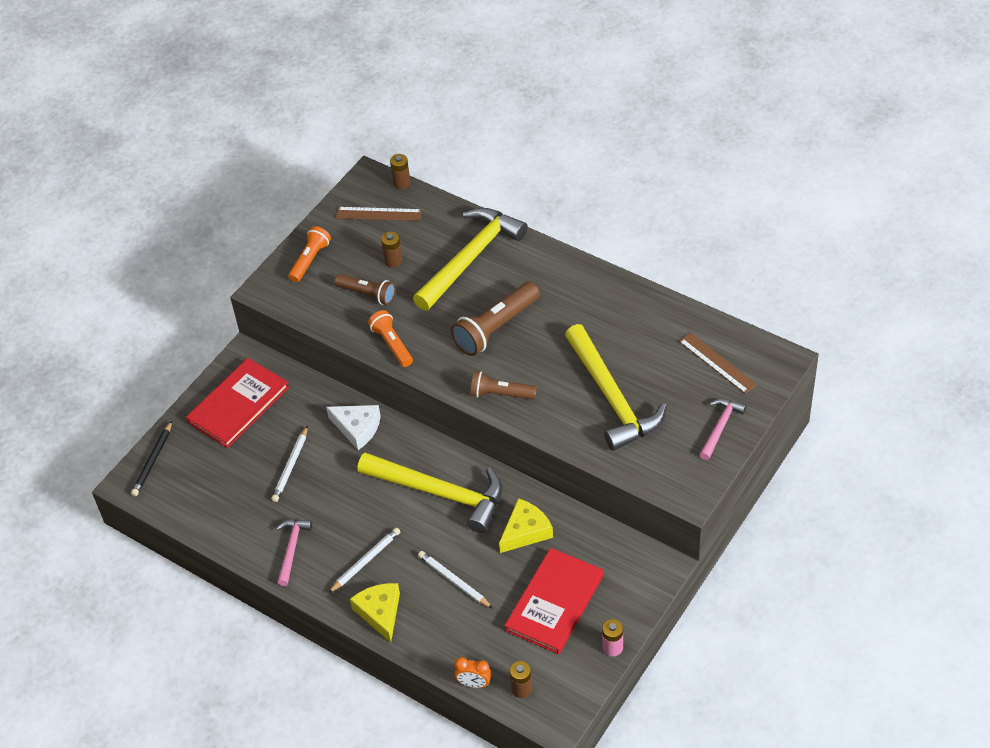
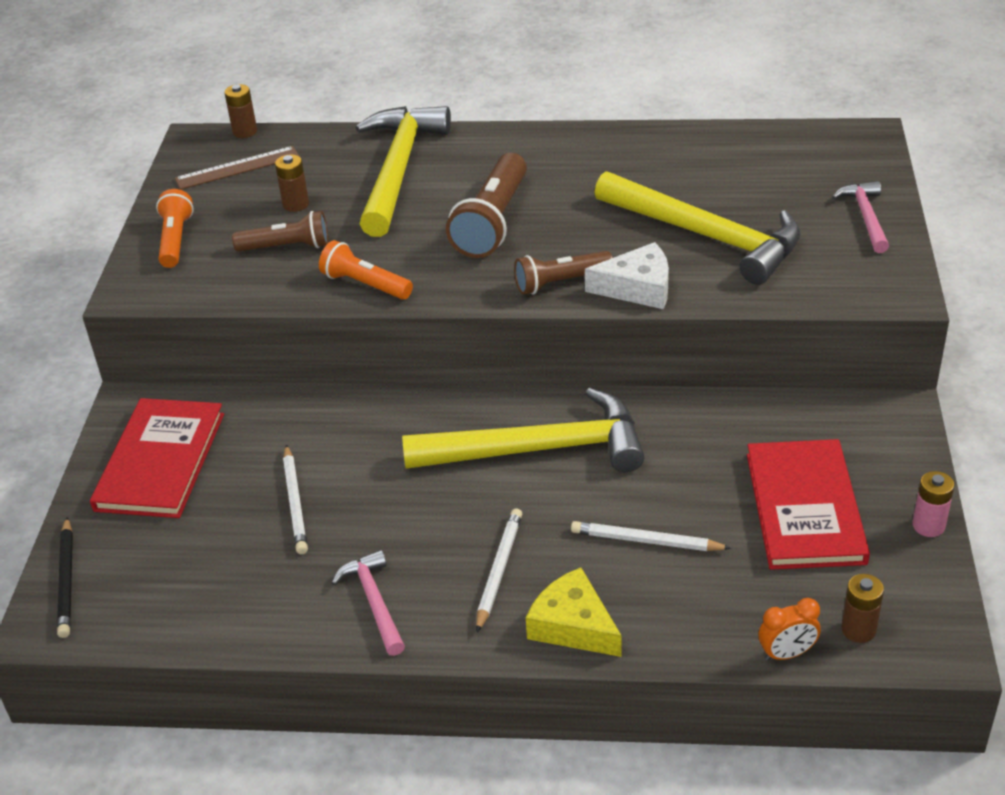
camera: 30 degrees left, 10 degrees down
white cheese [326,405,381,450] -> white cheese moved to [585,242,669,309]
yellow cheese [499,498,553,553] -> none
brown ruler [679,332,757,394] -> none

